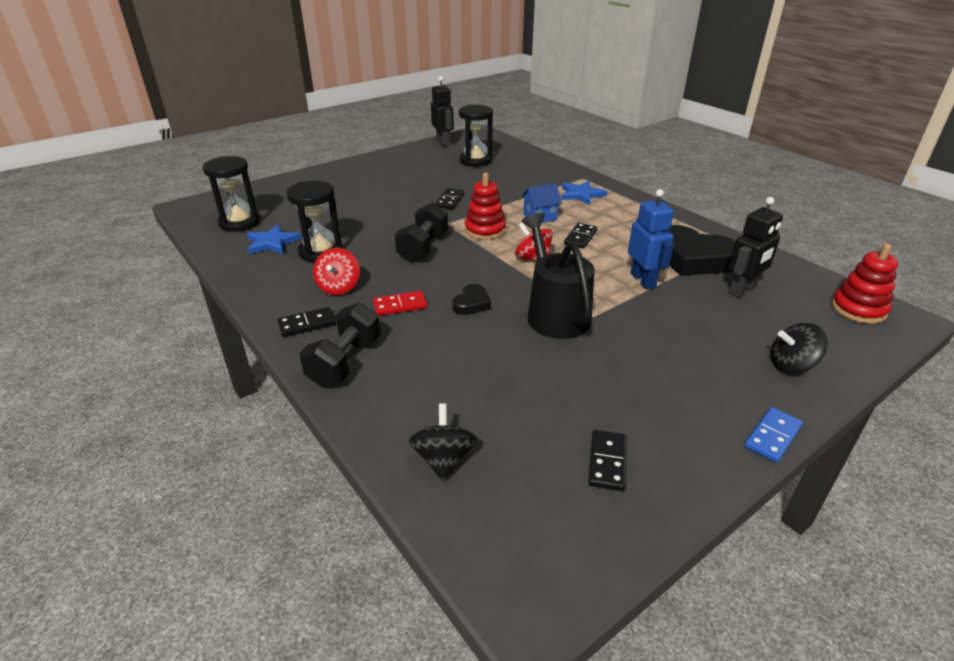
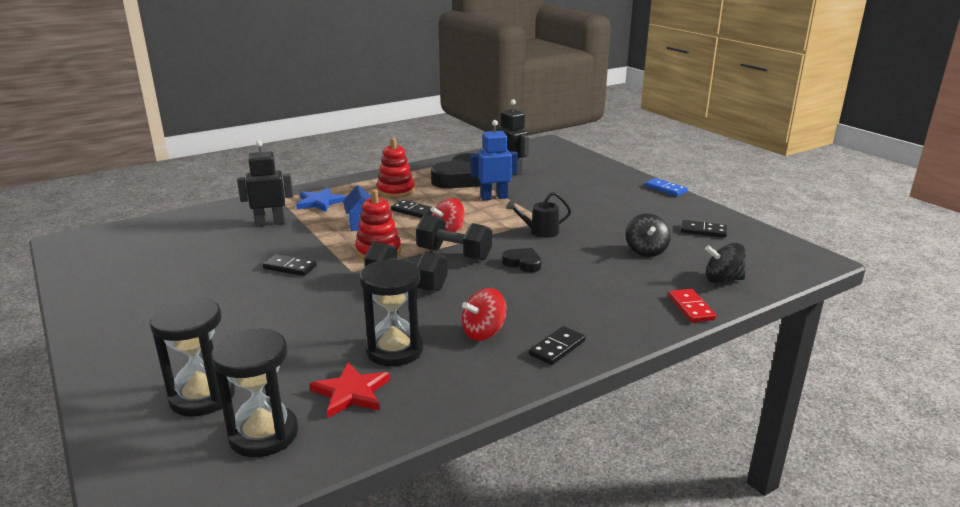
camera: 85 degrees left, 10 degrees down
blue star [247,225,302,254] -> red star [310,362,390,418]
black domino [277,307,336,337] -> black domino turned 60 degrees clockwise [529,326,586,365]
black dumbbell [300,303,381,387] -> black dumbbell moved to [416,214,492,261]
red spinning top [313,248,360,295] -> red spinning top turned 135 degrees clockwise [462,288,506,341]
red domino [373,291,427,316] -> red domino moved to [669,289,716,323]
black robot [431,76,454,147] -> black robot moved to [237,140,293,227]
black hourglass [459,105,493,167] -> black hourglass moved to [149,297,235,416]
black watering can [522,213,595,339] -> black watering can [506,192,571,238], size x0.54
black spinning top [771,323,828,374] -> black spinning top moved to [626,213,671,257]
red stacking toy [831,244,898,324] -> red stacking toy moved to [377,138,415,198]

